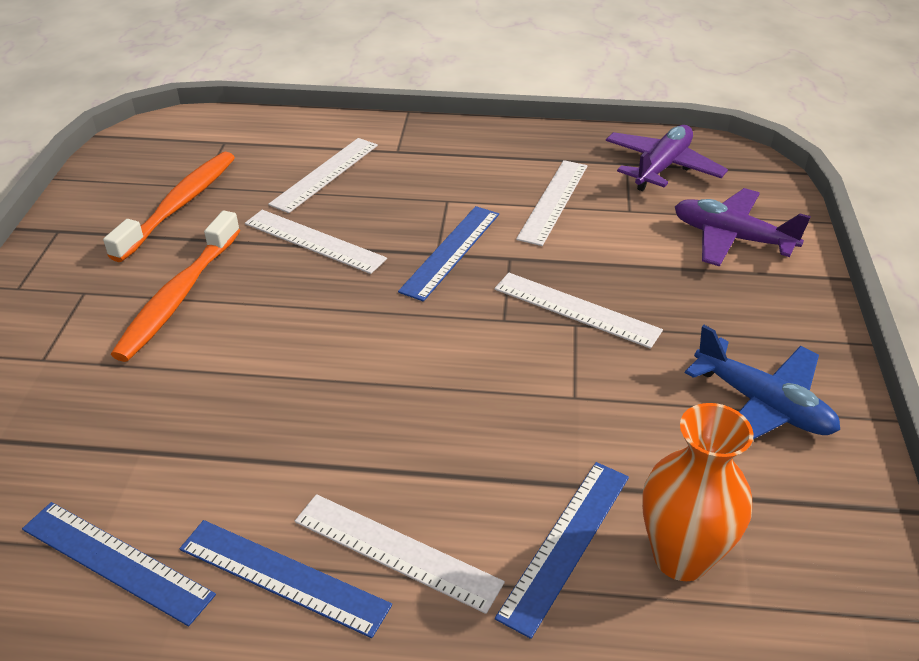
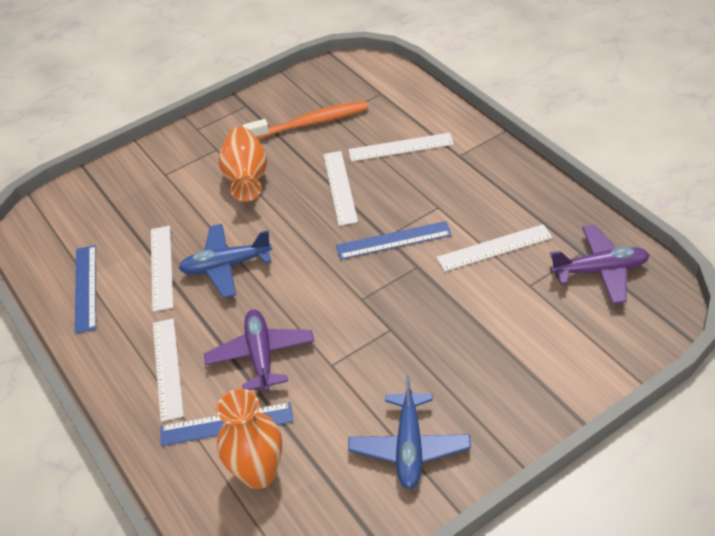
camera: 55 degrees right, 5 degrees up
orange toothbrush [111,211,240,362] -> orange vase [219,127,267,201]
blue ruler [180,520,392,638] -> none
white ruler [494,273,663,349] -> white ruler moved to [151,226,174,312]
purple plane [675,188,811,267] -> purple plane moved to [204,310,314,392]
none -> blue plane [179,224,272,298]

